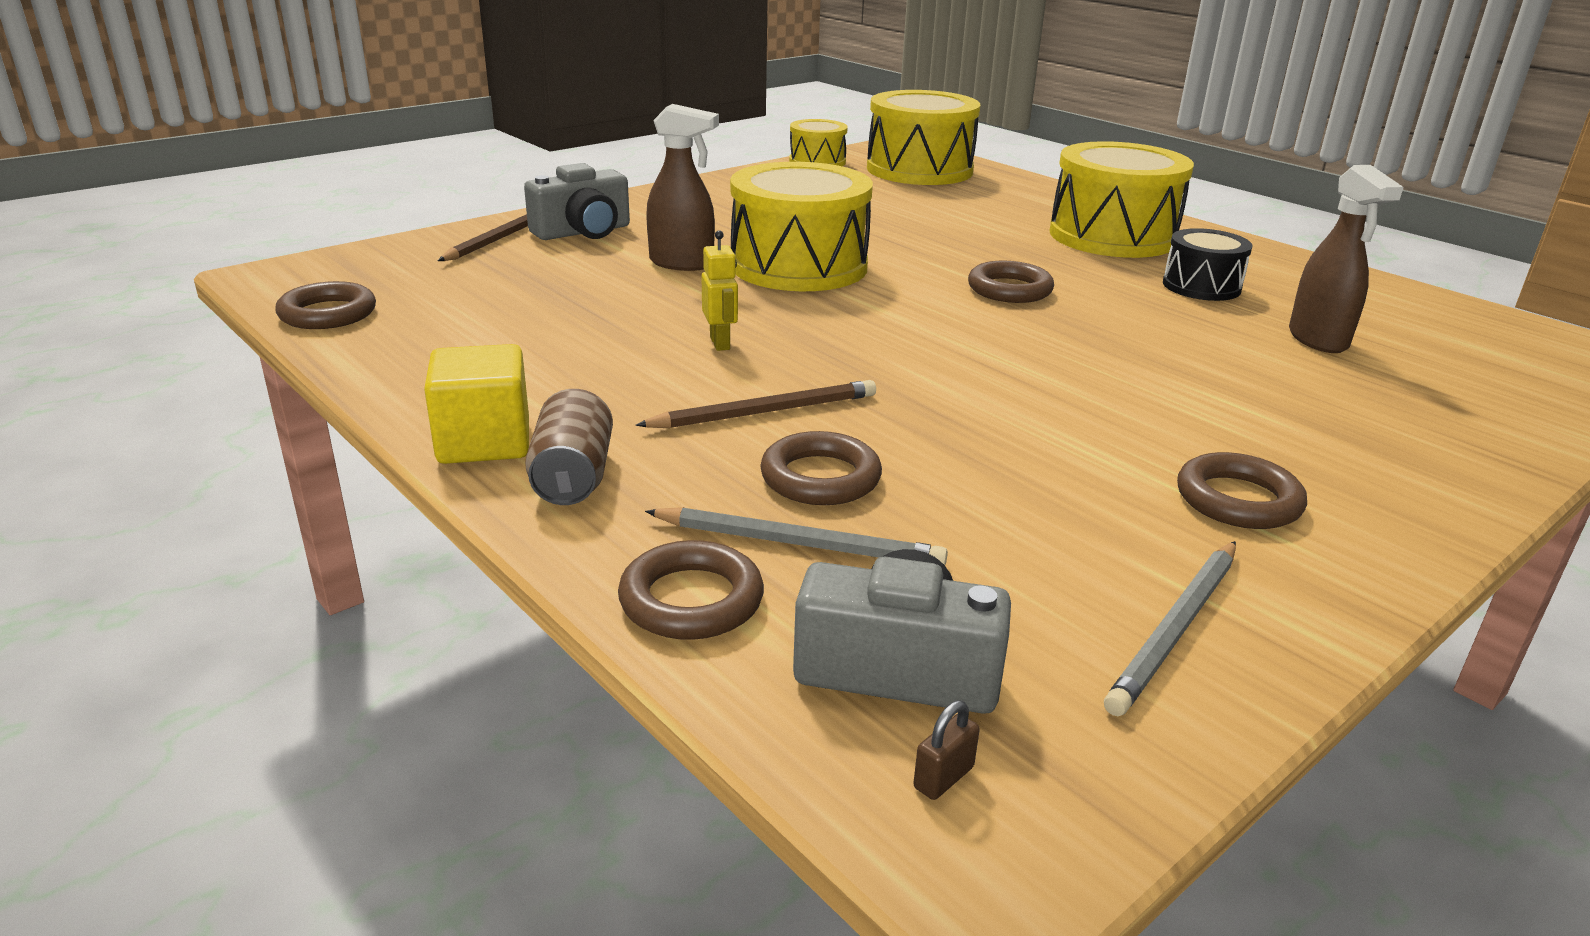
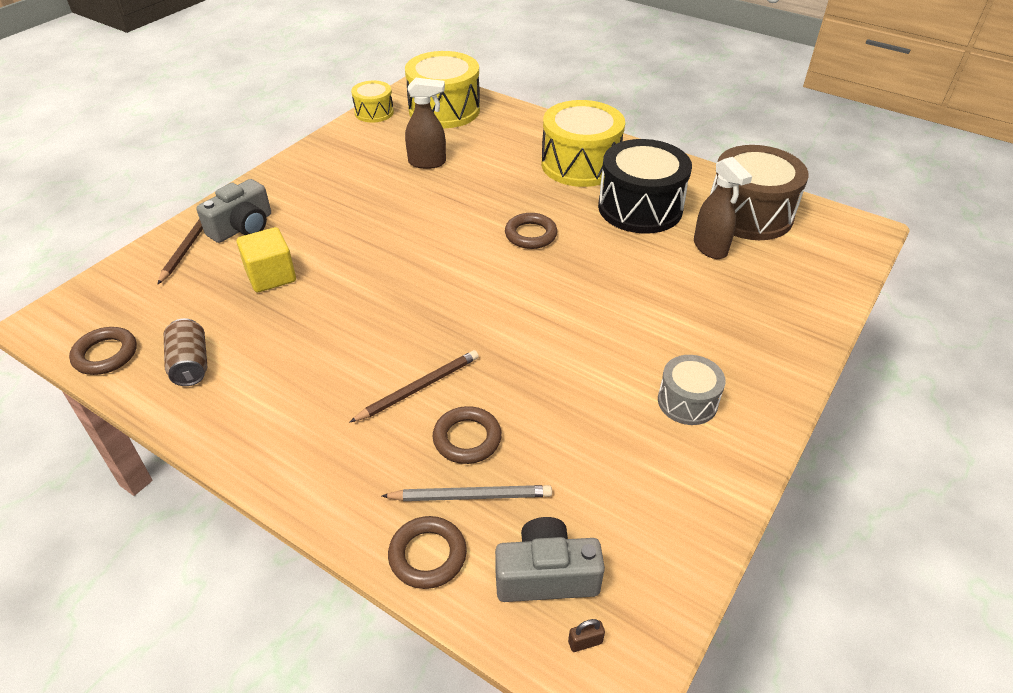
camera: 15 degrees left, 15 degrees up
yellow cube [424,344,529,464] -> yellow cube moved to [237,227,296,292]
brown can [525,389,613,505] -> brown can moved to [164,318,207,386]
brown spray bottle [646,104,719,271] -> brown spray bottle moved to [405,78,446,169]
yellow robot [701,230,738,351] -> none
yellow drum [730,162,873,291] -> none
brown padlock [913,700,980,800] -> brown padlock turned 45 degrees clockwise [568,619,605,652]
grey pencil [1104,541,1236,716] -> none
black drum [1163,228,1253,301] -> black drum [598,139,692,234], size x1.85
brown ring [1177,452,1307,529] -> grey drum [658,355,726,425]
none -> brown drum [710,145,809,240]

